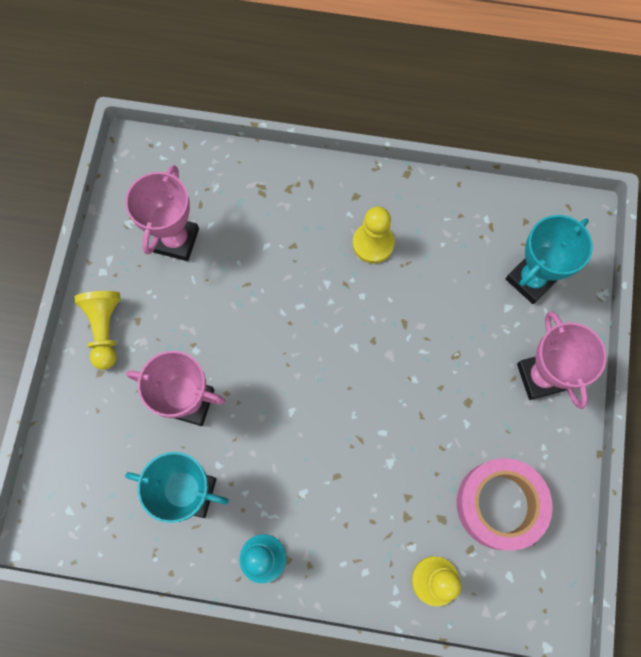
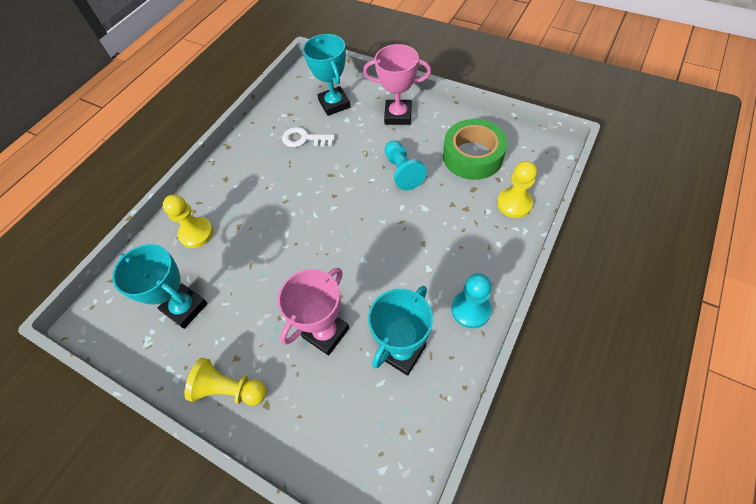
camera: 65 degrees left, 15 degrees down
pink trophy [125,165,199,261] -> turquoise trophy [112,244,208,329]
yellow pawn [353,206,395,264] -> yellow pawn moved to [163,195,213,248]
pink tape [457,458,553,550] -> green tape [443,119,507,180]
none -> white key [282,127,335,147]
none -> turquoise pawn [385,140,427,190]

